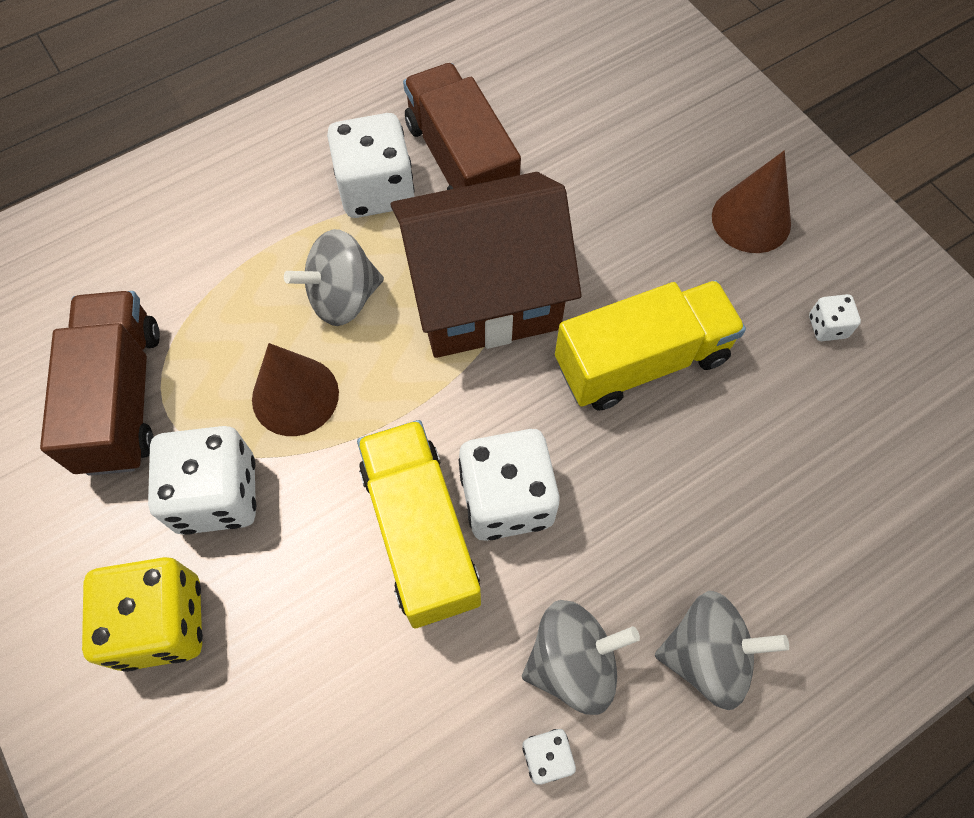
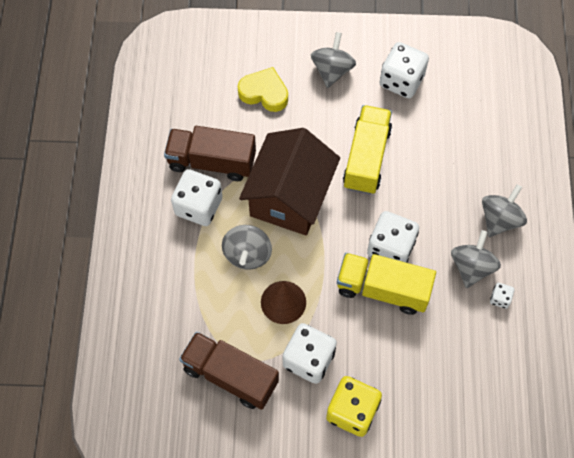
camera: 55 degrees left, 0 degrees up
brown cone [712,151,791,253] -> grey spinning top [311,32,356,88]
white dice [809,294,861,341] -> white dice [379,42,429,99], size x2.17
none -> yellow heart [238,67,288,112]

